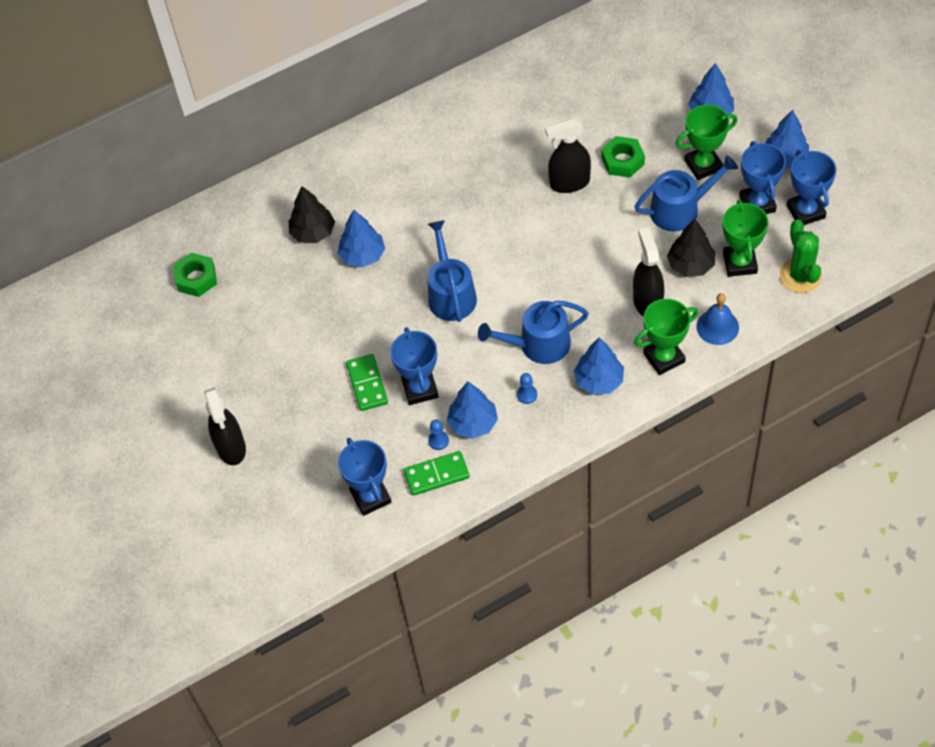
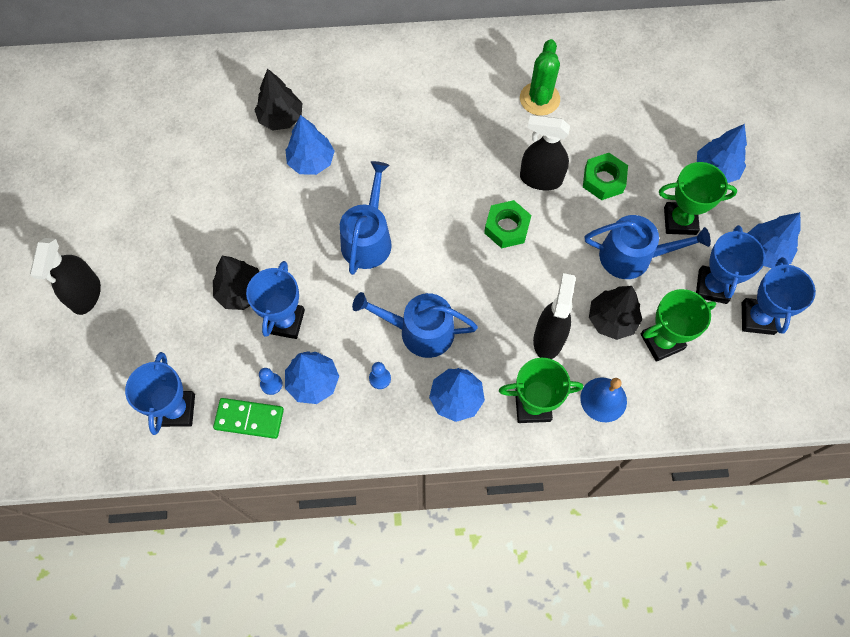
camera: 20 degrees right, 10 degrees up
green nut [173,253,217,297] -> green nut moved to [484,200,532,248]
green domino [346,354,388,411] -> black tree [213,256,259,310]
green trophy [723,200,768,277] -> green trophy turned 45 degrees clockwise [641,289,716,362]
green cactus [780,219,822,293] -> green cactus moved to [520,39,560,116]

